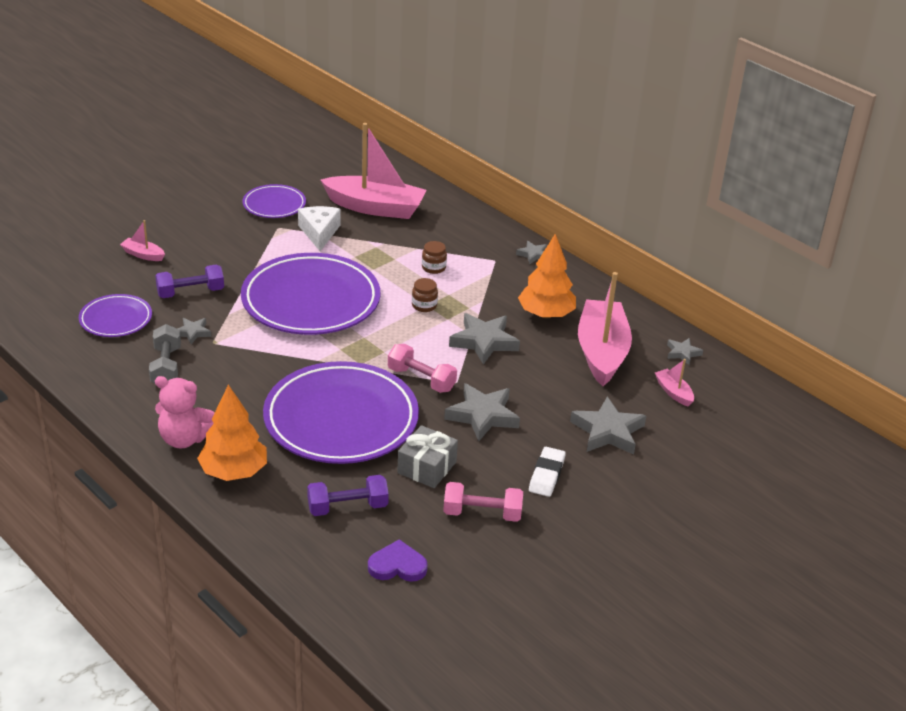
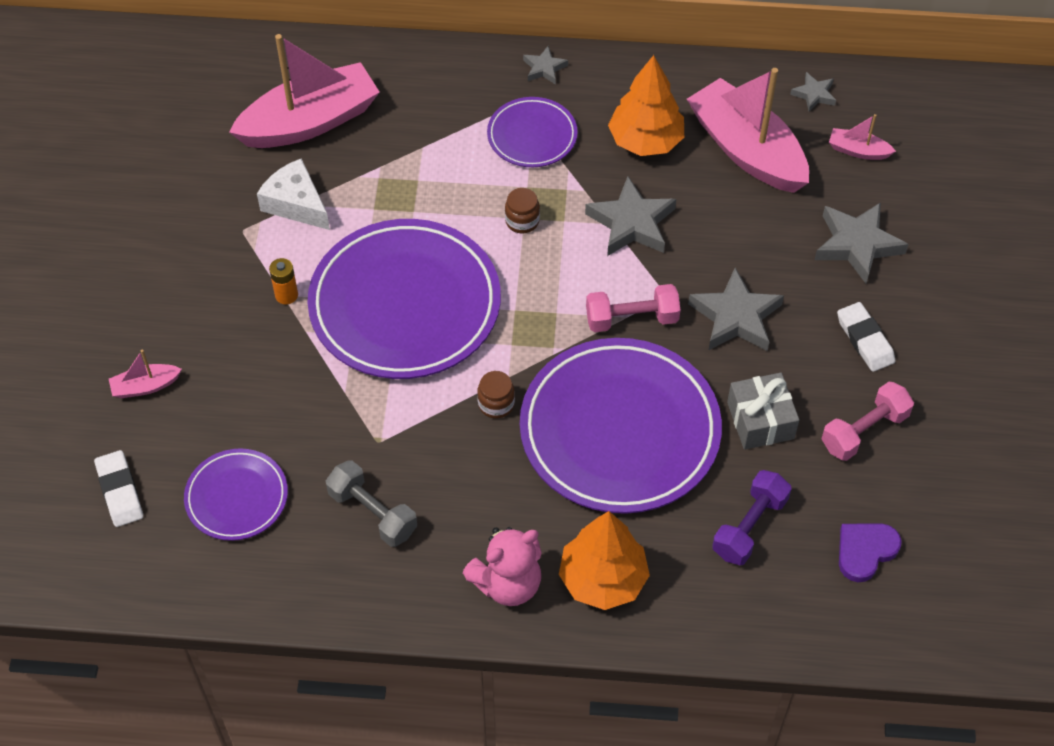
camera: 40 degrees left, 20 degrees up
purple dumbbell [155,265,224,298] -> none
grey star [177,318,211,344] -> none
purple plate [243,184,306,218] -> purple plate moved to [487,97,578,167]
brown jar [422,241,447,274] -> brown jar moved to [477,371,515,418]
none -> white eraser [94,450,143,527]
none -> orange battery [269,258,298,304]

